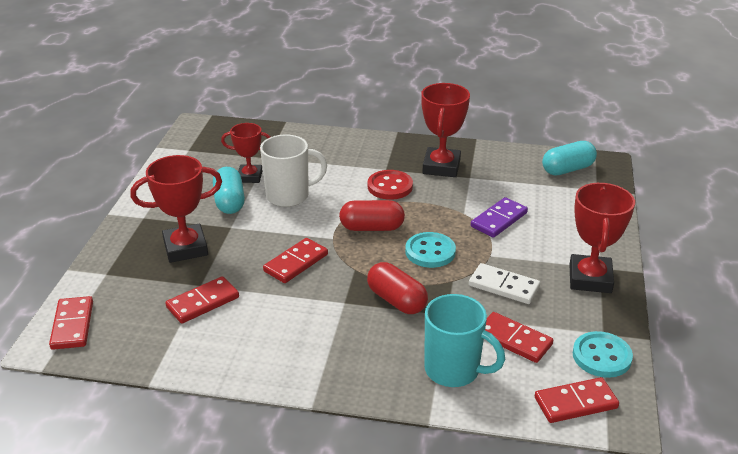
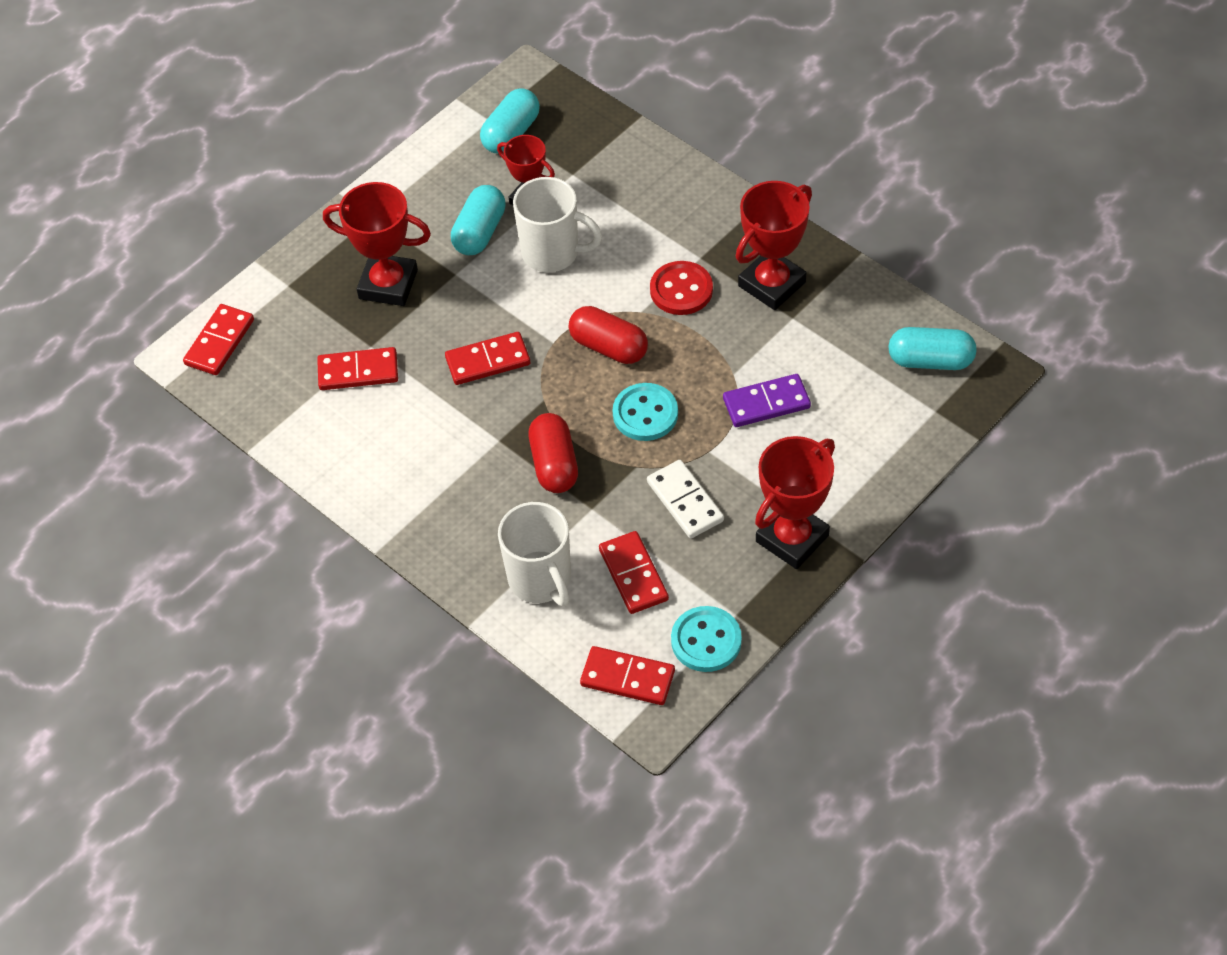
camera: 35 degrees right, 20 degrees up
turquoise mug [425,294,505,387] -> white mug [498,502,571,607]
none -> turquoise capsule [480,88,540,154]

